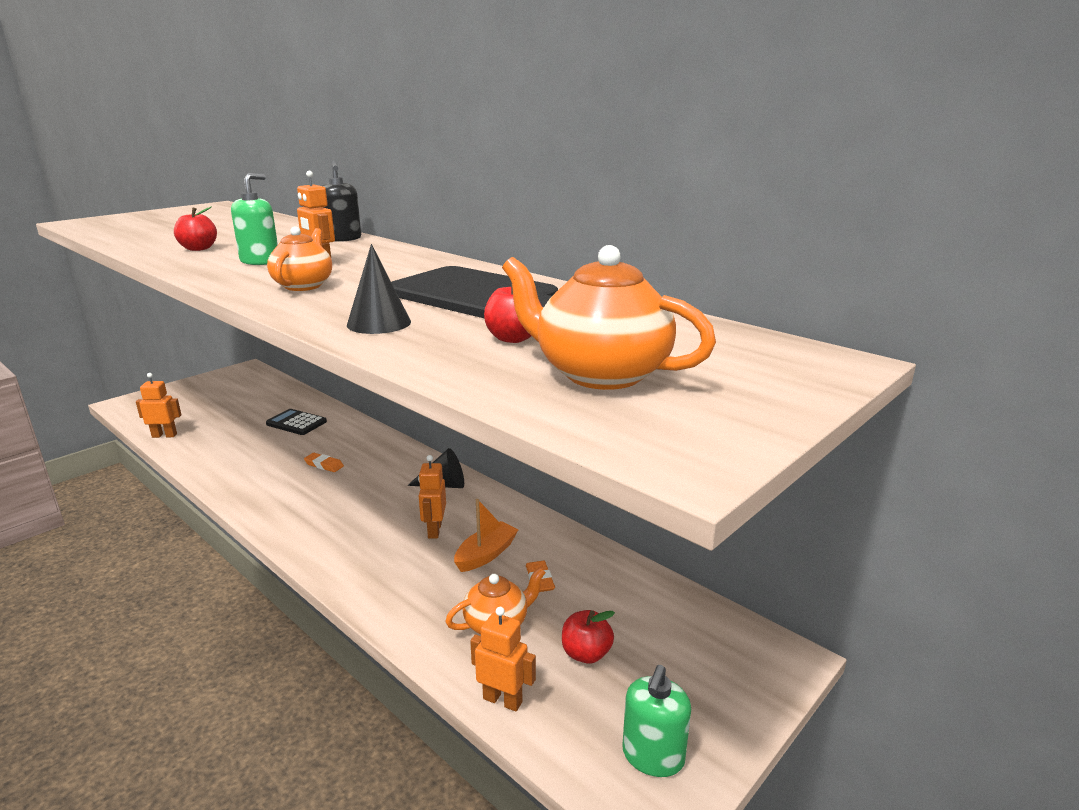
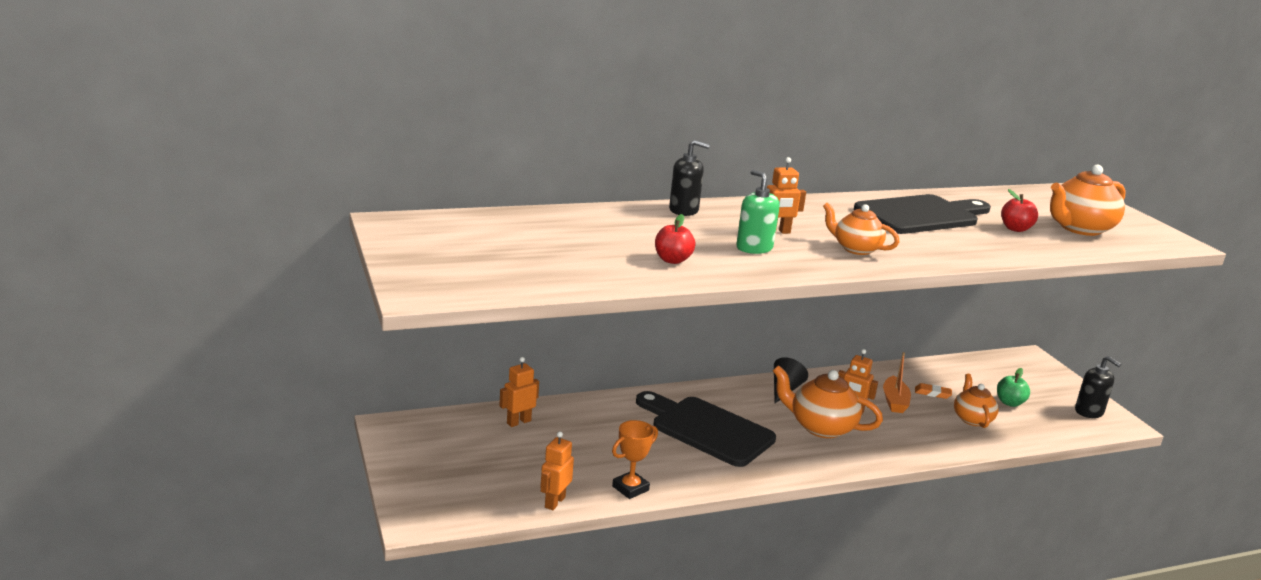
camera: 65 degrees left, 0 degrees up
black calculator [266,409,327,435] -> none
orange eraser [304,453,344,472] -> black cutting board [636,391,776,467]
black cone [347,244,411,334] -> none
orange boat [454,499,519,572] -> orange boat turned 150 degrees counterclockwise [883,352,911,413]
orange robot [470,607,536,712] -> orange robot moved to [499,357,539,427]
red apple [562,610,615,664] -> green apple [997,368,1030,407]
green soap dispenser [622,665,691,777] -> black soap dispenser [1075,356,1121,418]
none -> orange trophy [612,420,658,499]
none -> orange teapot [773,365,883,438]

